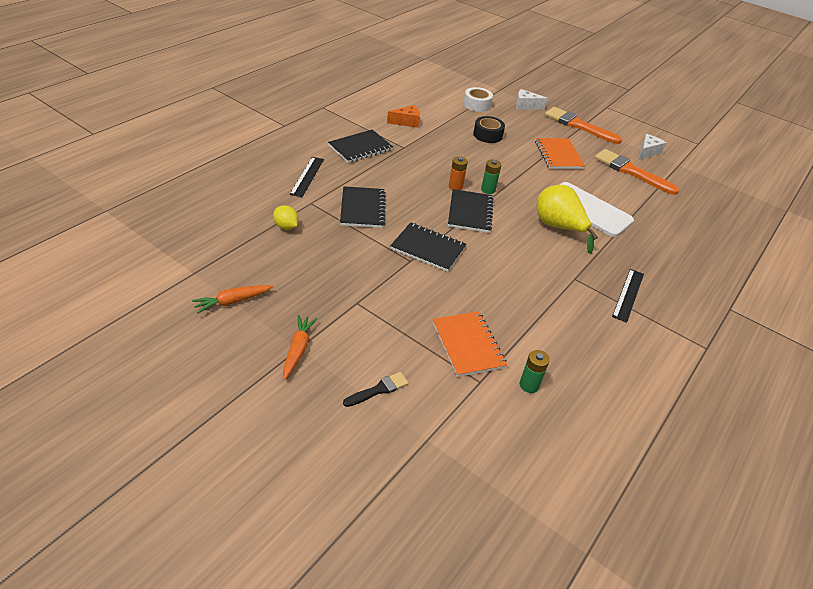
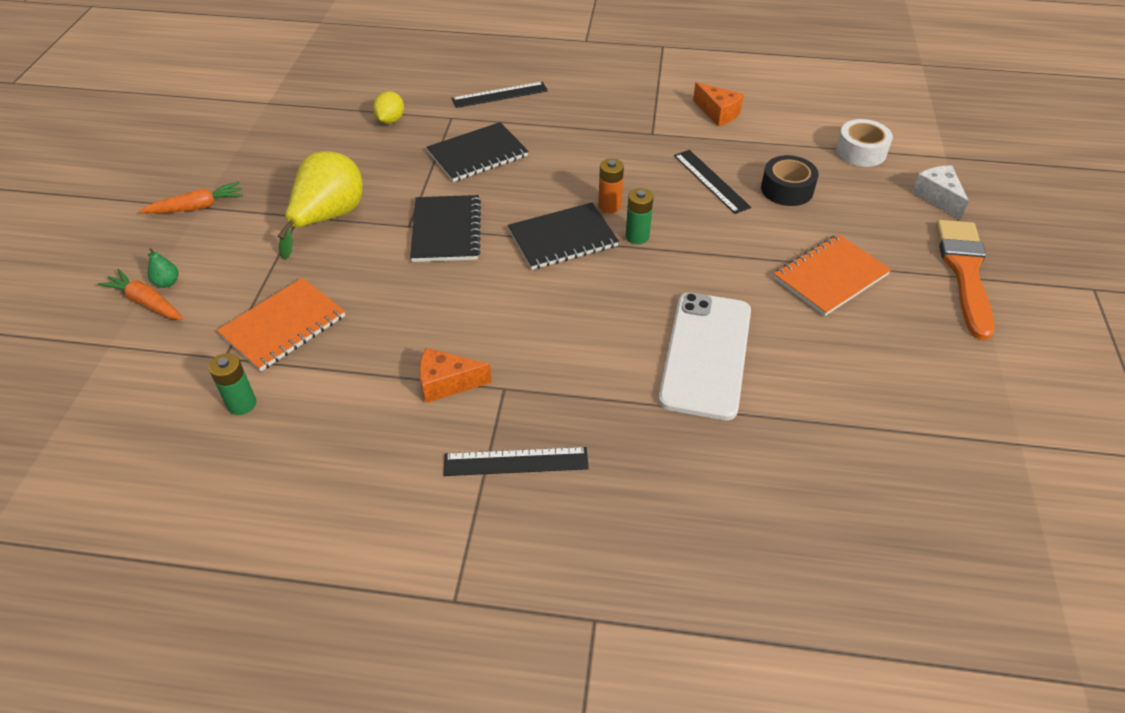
camera: 65 degrees right, 5 degrees up
orange carrot [192,285,273,314] -> orange carrot moved to [97,269,183,320]
black notebook [328,130,393,163] -> none
black brush [343,372,408,407] -> green pear [148,248,178,288]
yellow pear [537,185,598,254] -> yellow pear moved to [278,151,363,260]
orange brush [595,149,679,195] -> none
white cheese [639,134,666,160] -> none
none -> orange cheese [419,348,492,403]
none -> black ruler [674,150,751,214]

